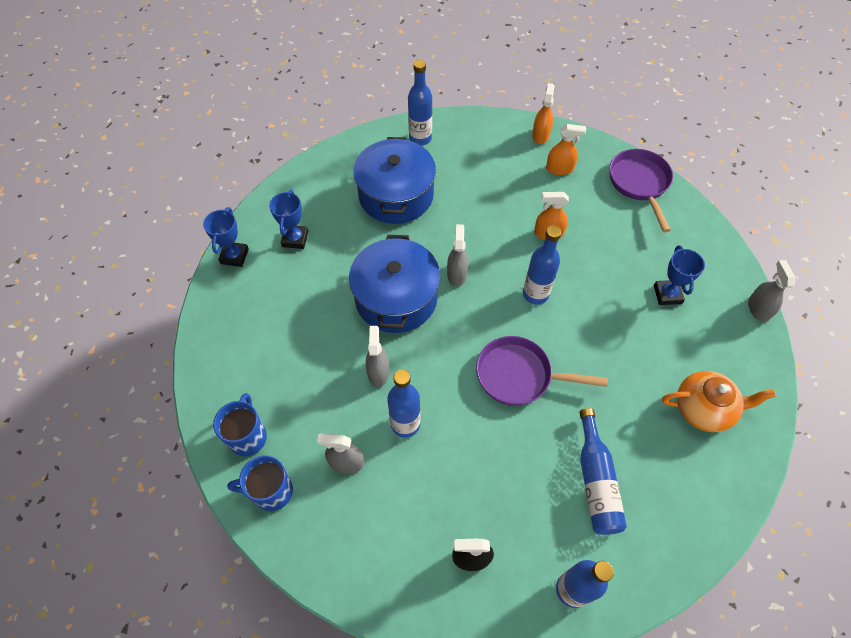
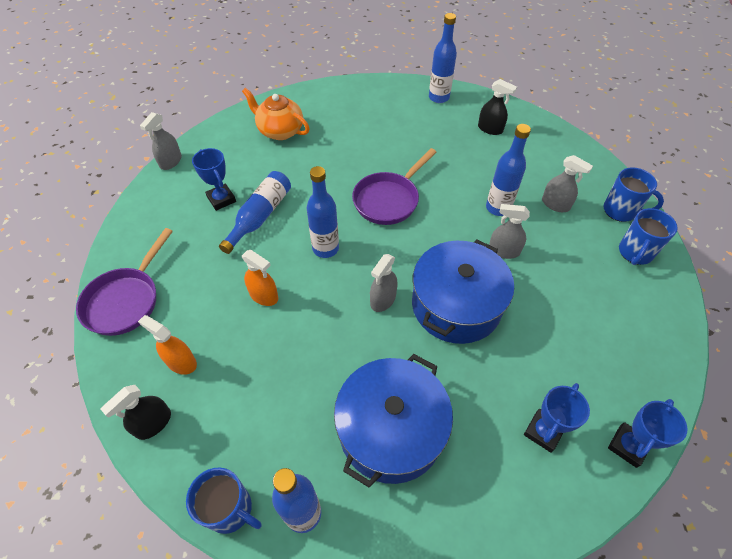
camera: 150 degrees left, 5 degrees down
grey spray bottle [366,326,389,387] -> grey spray bottle turned 75 degrees clockwise [489,204,530,259]
purple pan [476,336,608,406] -> purple pan turned 90 degrees clockwise [352,148,437,225]
orange spray bottle [532,83,555,144] -> black spray bottle [101,385,171,440]
blue bottle [580,408,627,535] -> blue bottle moved to [219,171,291,254]
blue trophy [654,245,705,305] -> blue trophy turned 60 degrees counterclockwise [192,148,236,211]
none -> blue mug [186,467,262,534]

